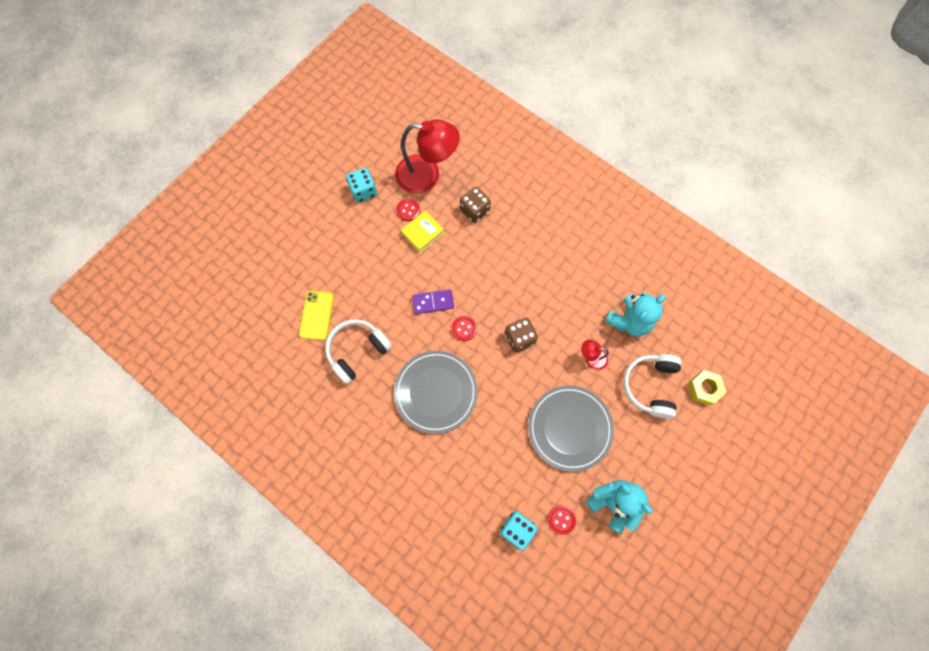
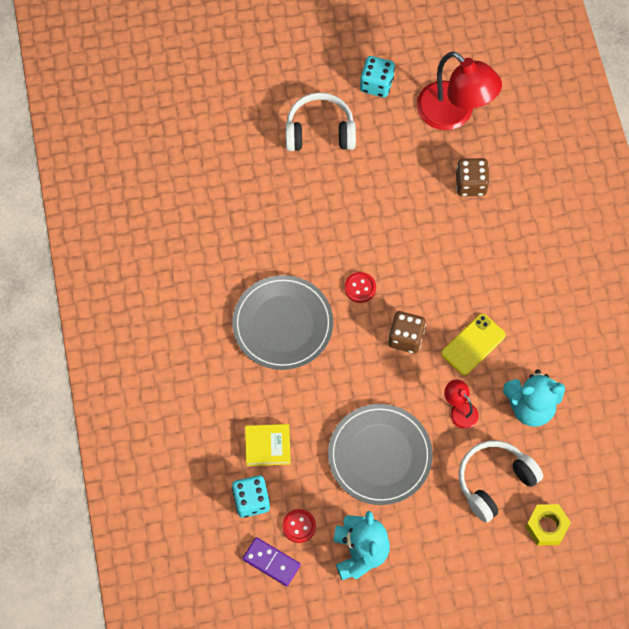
camera: 40 degrees right, 5 degrees down
yellow phone [299,291,334,340] -> yellow phone moved to [441,314,506,375]
white headphones [325,319,392,384] -> white headphones moved to [285,93,356,151]
red button [396,198,421,221] -> none
yellow book [401,211,444,253] -> yellow book moved to [245,424,291,466]
purple domino [412,289,454,314] -> purple domino moved to [242,537,301,586]

